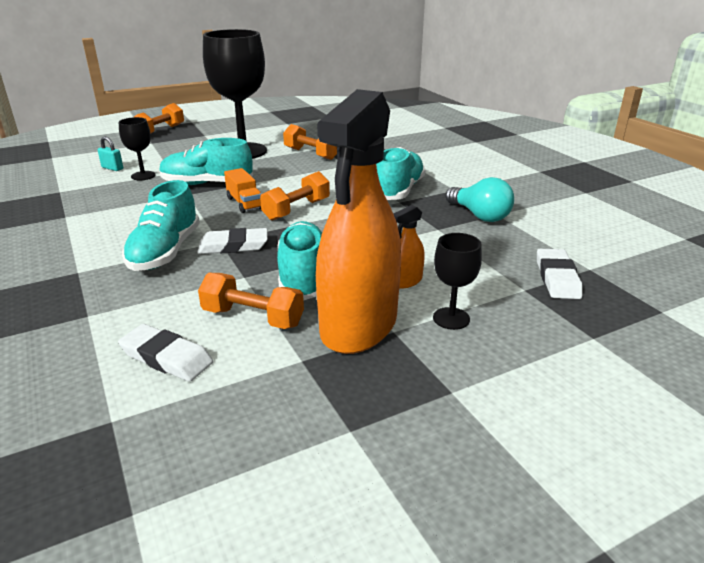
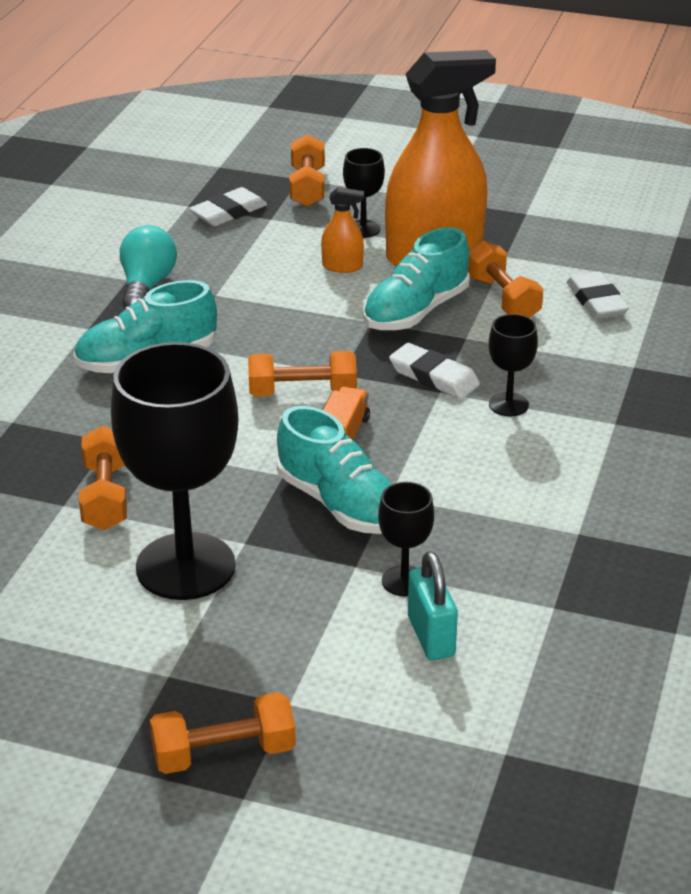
camera: 135 degrees left, 5 degrees up
turquoise padlock [98,136,123,171] -> turquoise padlock [408,551,458,660], size x1.53
turquoise shoe [122,180,200,271] -> black goblet [489,314,538,417]
none -> orange dumbbell [289,134,325,207]

